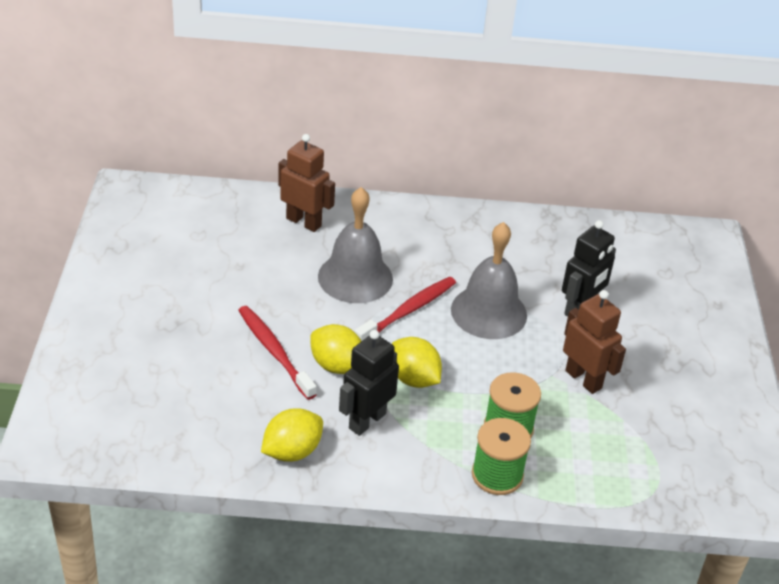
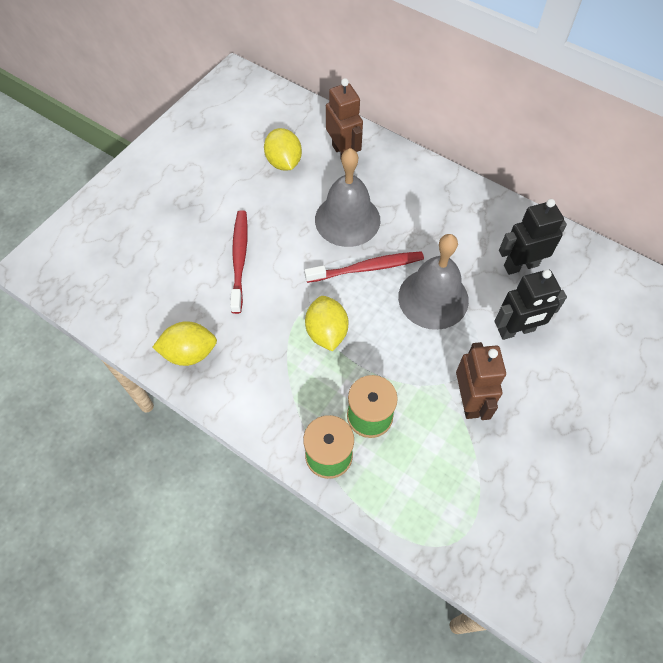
camera: 35 degrees right, 20 degrees up
yellow lemon [310,324,362,374] -> yellow lemon moved to [264,128,302,171]
black robot [339,330,399,436] -> black robot moved to [499,199,567,275]

